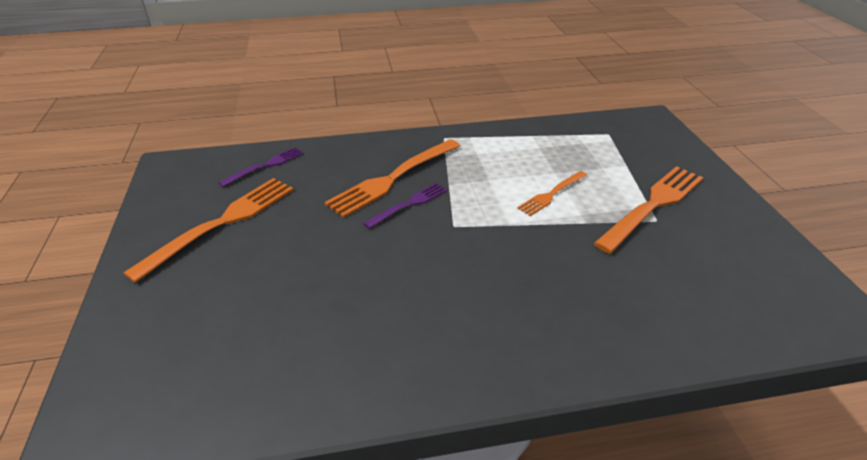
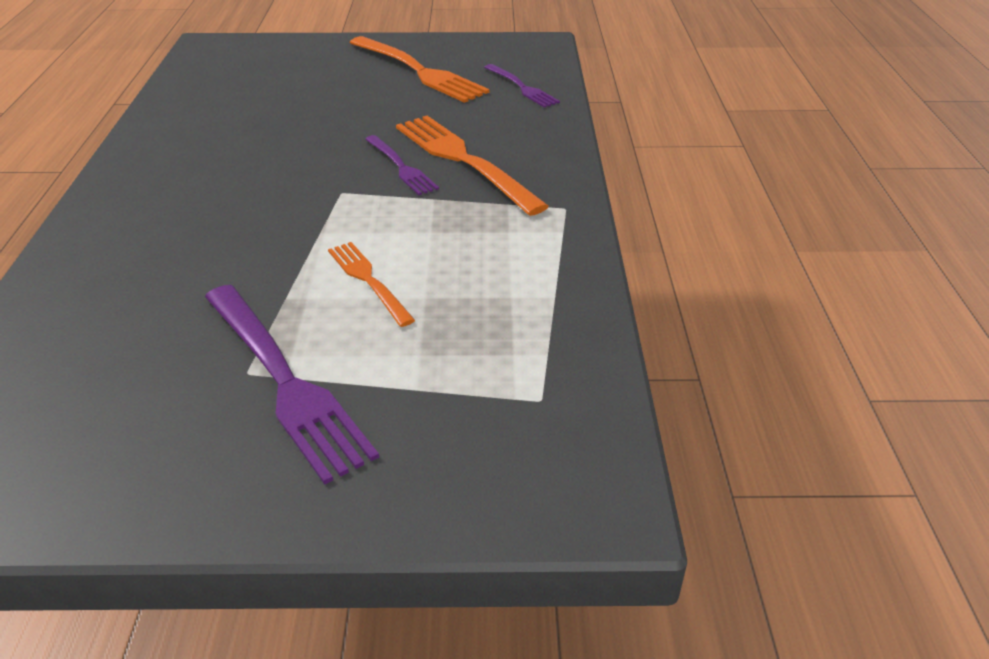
camera: 100 degrees right, 0 degrees up
orange fork [594,166,704,254] -> purple fork [205,285,379,485]

